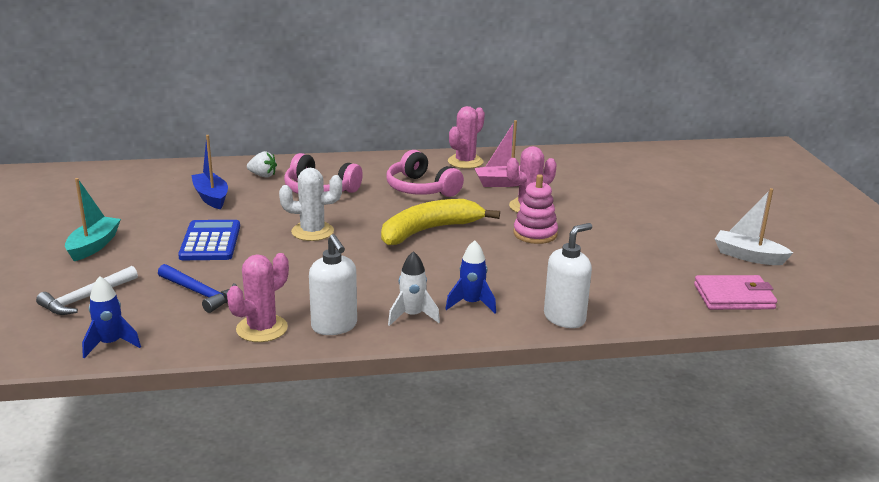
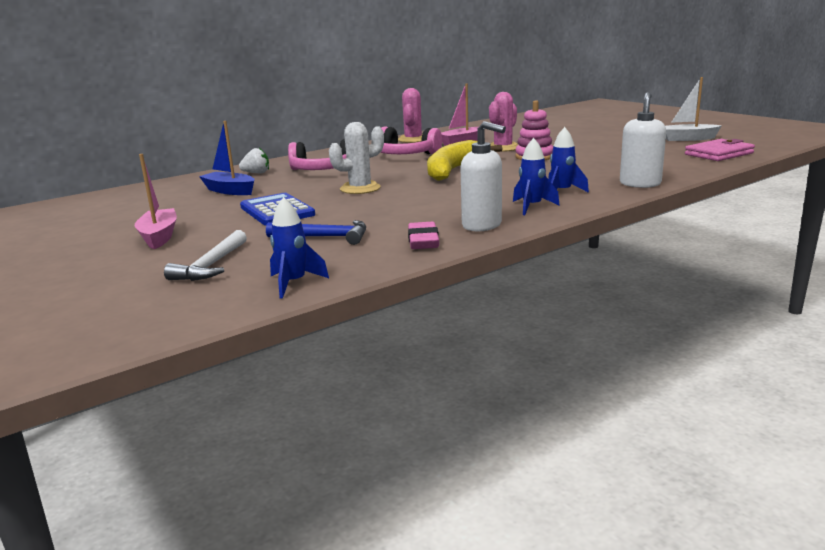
camera: 25 degrees left, 5 degrees down
turquoise boat [65,178,121,261] -> pink boat [135,154,177,249]
pink cactus [227,253,289,342] -> pink eraser [408,222,439,249]
white rocket [388,251,440,326] -> blue rocket [513,138,560,215]

